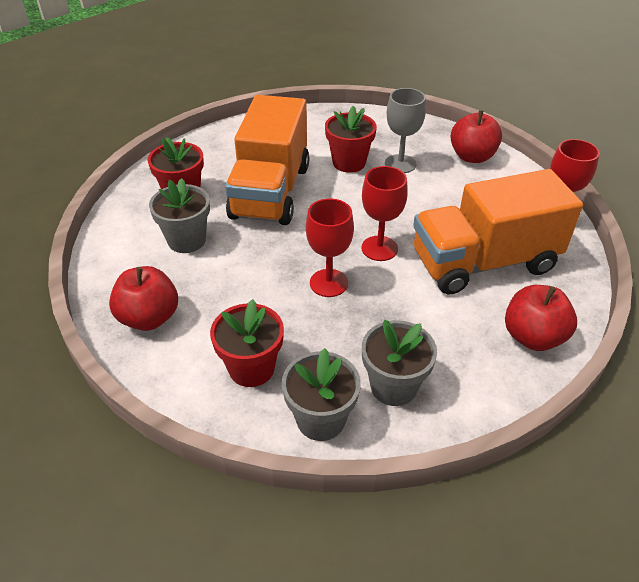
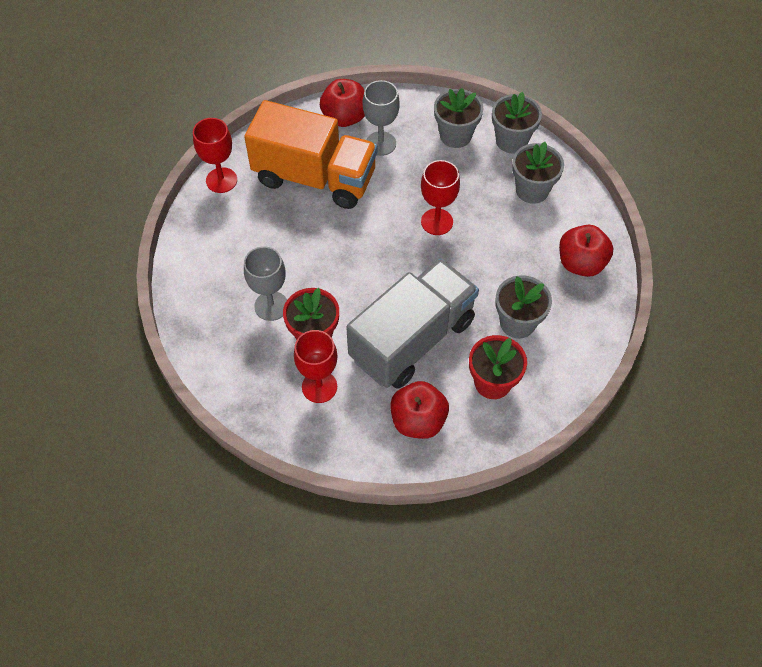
camera: 145 degrees left, 15 degrees up
red flower pot [210,299,284,387] -> grey flower pot [512,142,564,204]
orange truck [225,95,309,225] -> grey truck [346,258,479,389]
red goblet [361,166,408,261] -> red goblet moved to [294,330,338,403]
red apple [450,110,502,163] -> red apple moved to [390,381,449,439]
none -> grey goblet [363,80,400,156]

